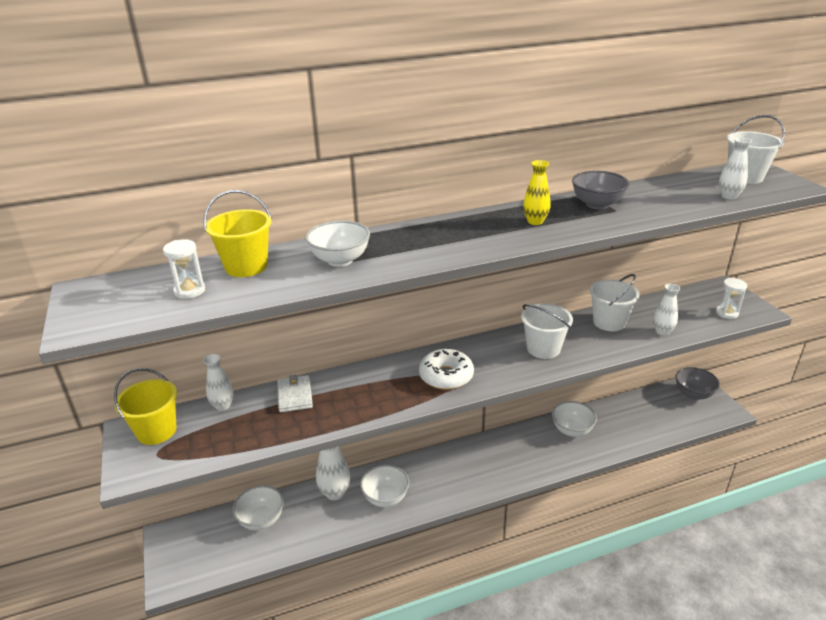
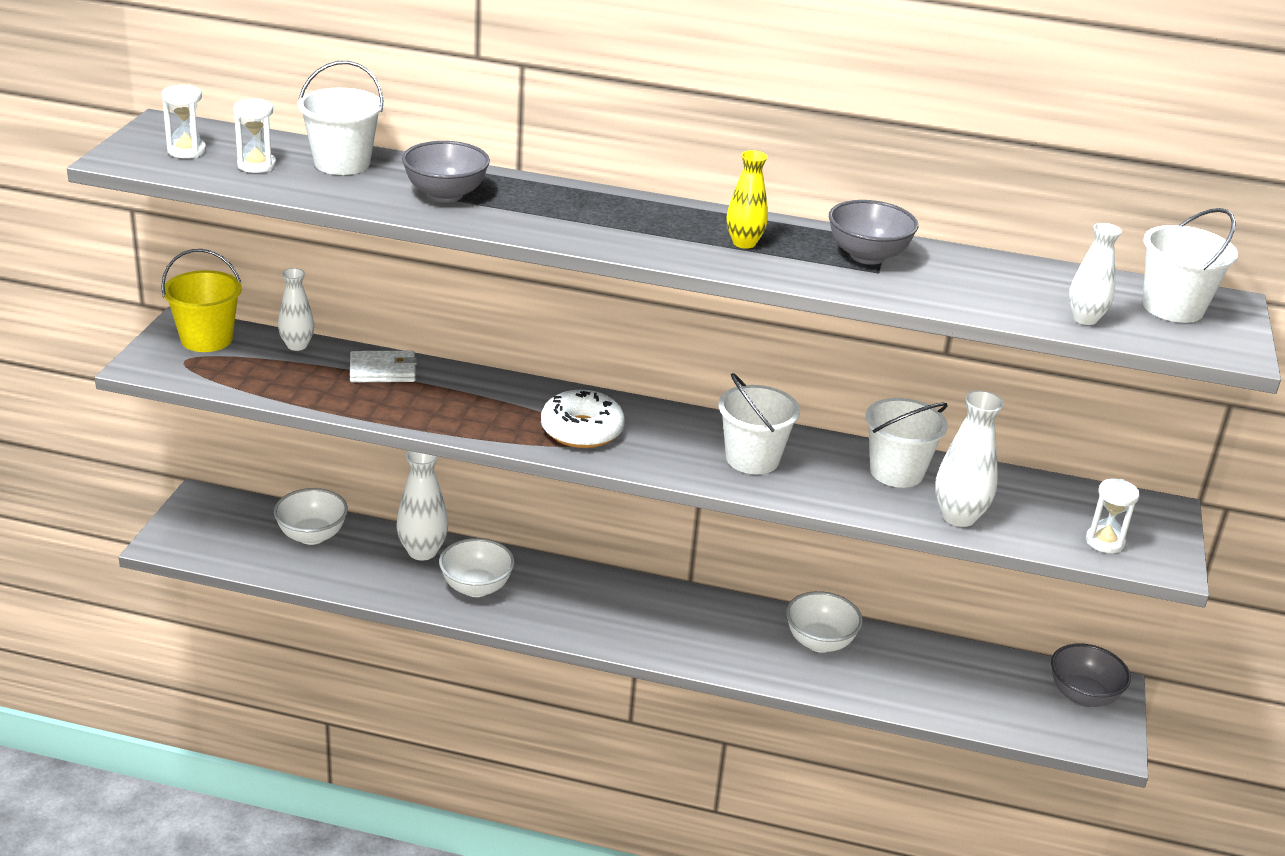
camera: 30 degrees right, 0 degrees up
yellow bucket [203,190,272,277] -> white bucket [297,61,383,175]
white wallet [277,375,313,413] -> white wallet turned 60 degrees clockwise [350,351,417,383]
white bowl [306,221,370,267] -> grey bowl [402,141,490,203]
white vase [653,284,680,336] -> white vase [935,391,1004,527], size x1.51
none -> white hourglass [162,85,206,158]

